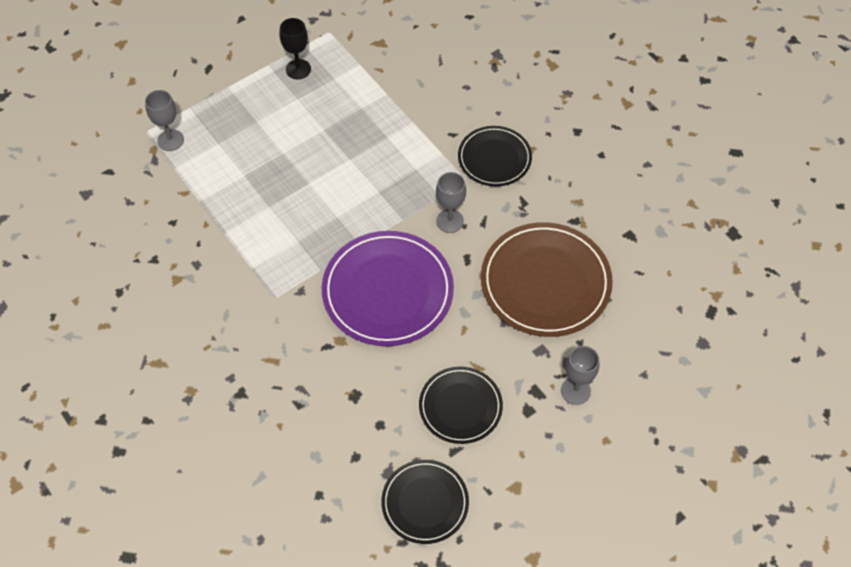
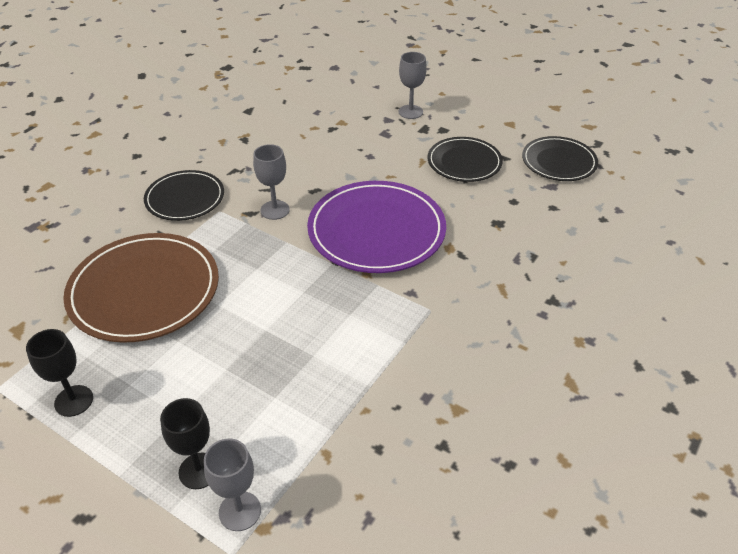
camera: 110 degrees left, 15 degrees down
brown plate [481,222,613,337] -> brown plate moved to [63,233,219,343]
none -> black goblet [160,398,210,489]

